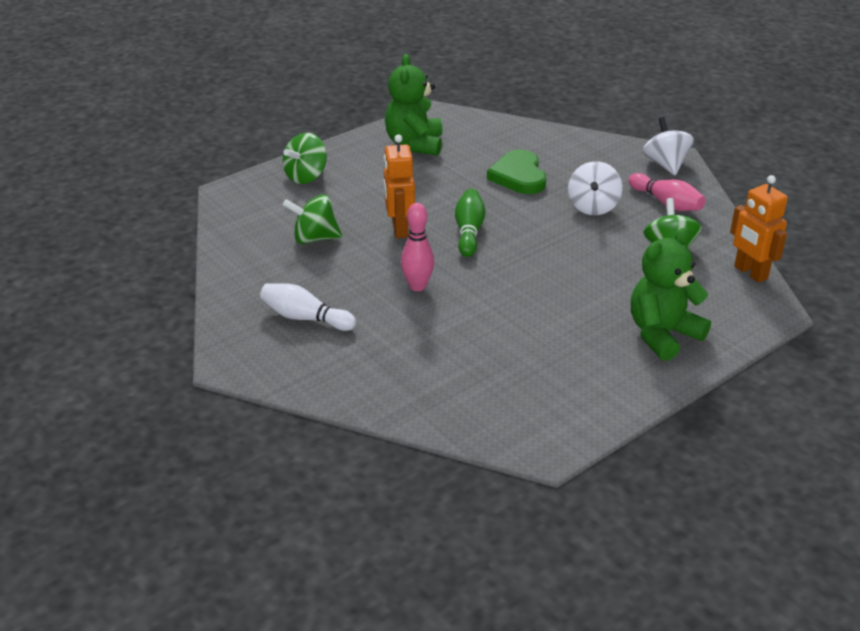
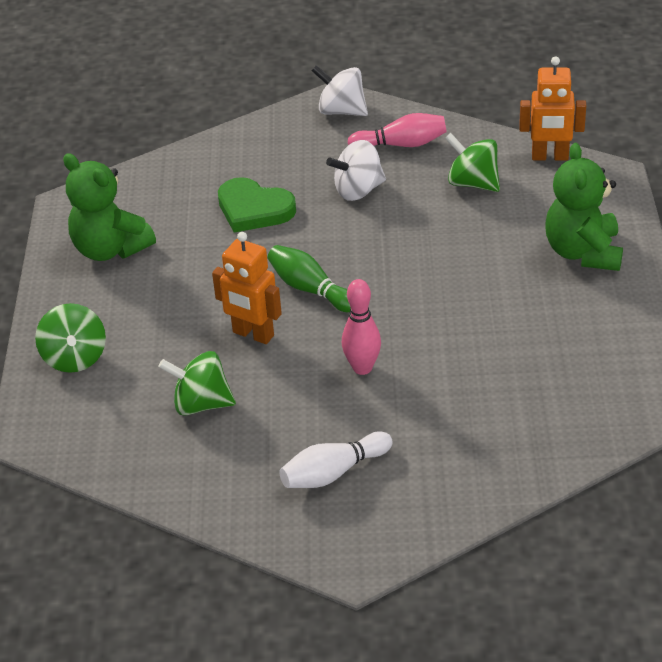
camera: 50 degrees left, 5 degrees up
green spinning top [282,194,342,244] -> green spinning top turned 60 degrees clockwise [159,351,236,416]
white spinning top [568,161,623,215] -> white spinning top turned 105 degrees clockwise [326,140,386,201]

